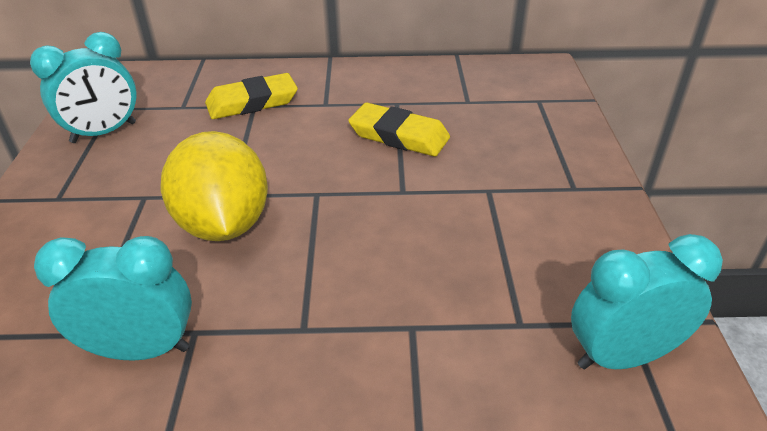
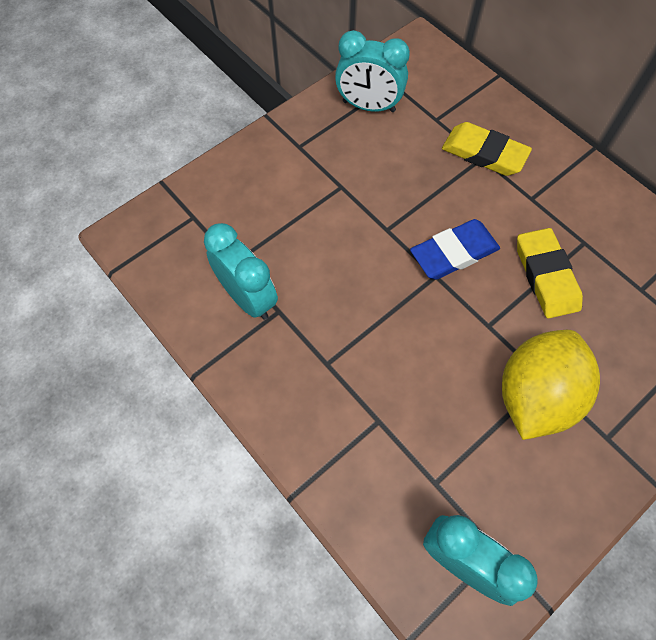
camera: 50 degrees right, 25 degrees up
yellow lemon [161,131,268,241] -> yellow lemon moved to [502,330,600,440]
none -> blue eraser [410,219,500,280]

